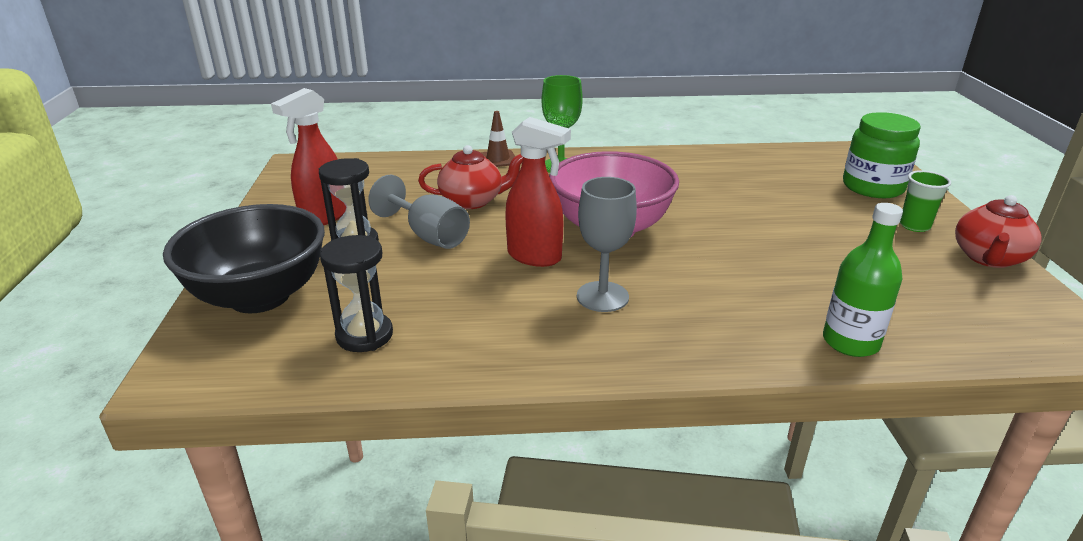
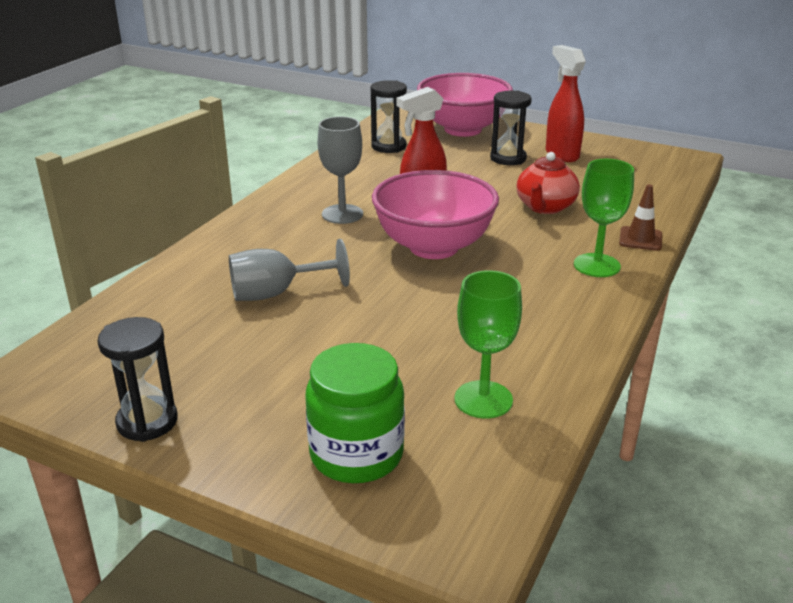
camera: 120 degrees right, 0 degrees up
black bowl [163,204,325,313] -> pink bowl [417,73,513,137]
grey goblet [368,175,470,249] -> grey goblet moved to [229,239,350,301]
green bottle [823,203,903,357] -> none
green cup [900,170,951,232] -> none
red teapot [955,195,1042,268] -> black hourglass [98,317,178,442]
none -> green goblet [454,270,522,419]

